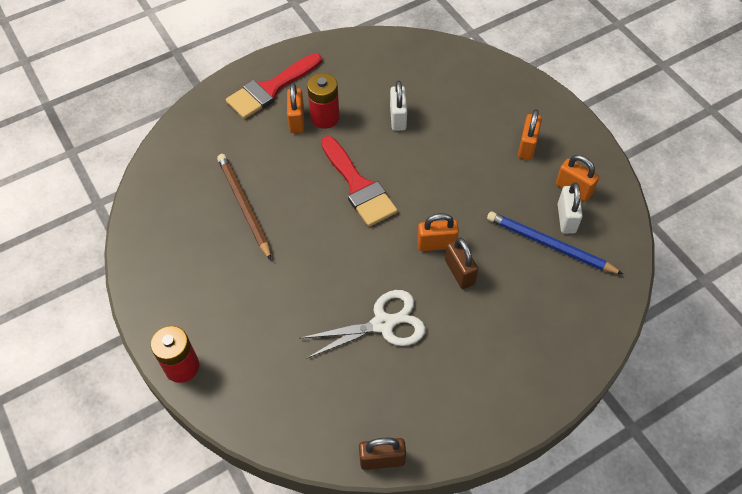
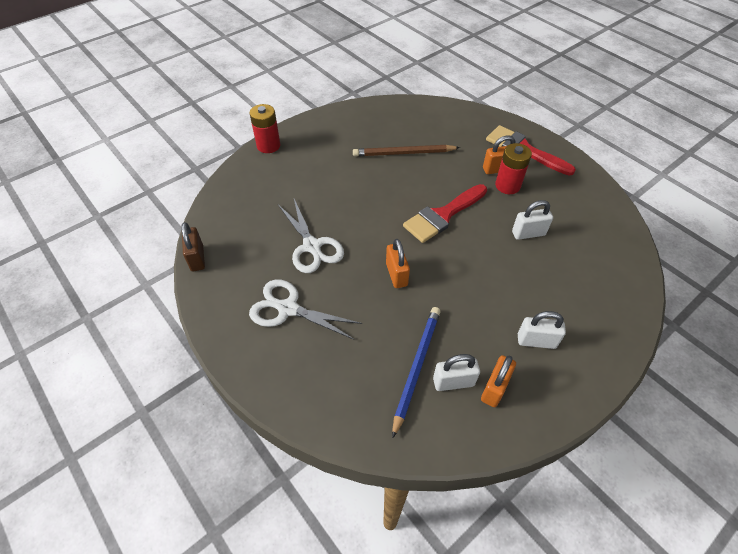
camera: 80 degrees right, 5 degrees down
brown pencil [217,154,271,260] -> brown pencil turned 150 degrees counterclockwise [353,145,460,157]
brown padlock [445,238,478,289] -> none
orange padlock [518,109,542,160] -> white padlock [518,311,566,349]
none -> white scissors [249,280,362,340]

